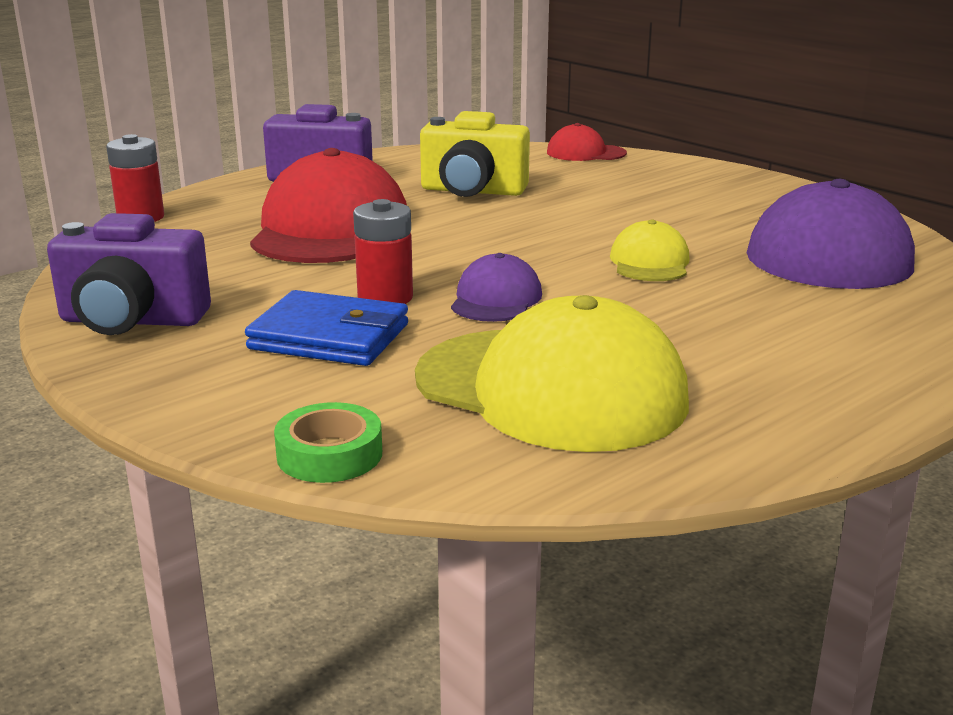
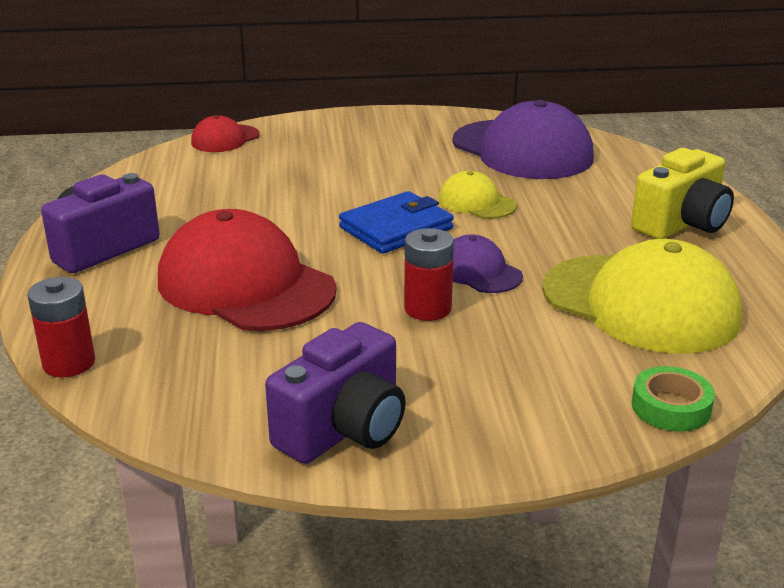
camera: 55 degrees left, 5 degrees up
blue wallet [245,290,408,366] -> blue wallet moved to [339,191,454,254]
yellow cap [415,295,689,452] -> yellow cap turned 60 degrees clockwise [542,239,742,354]
yellow camera [420,111,530,197] -> yellow camera moved to [631,148,734,239]

